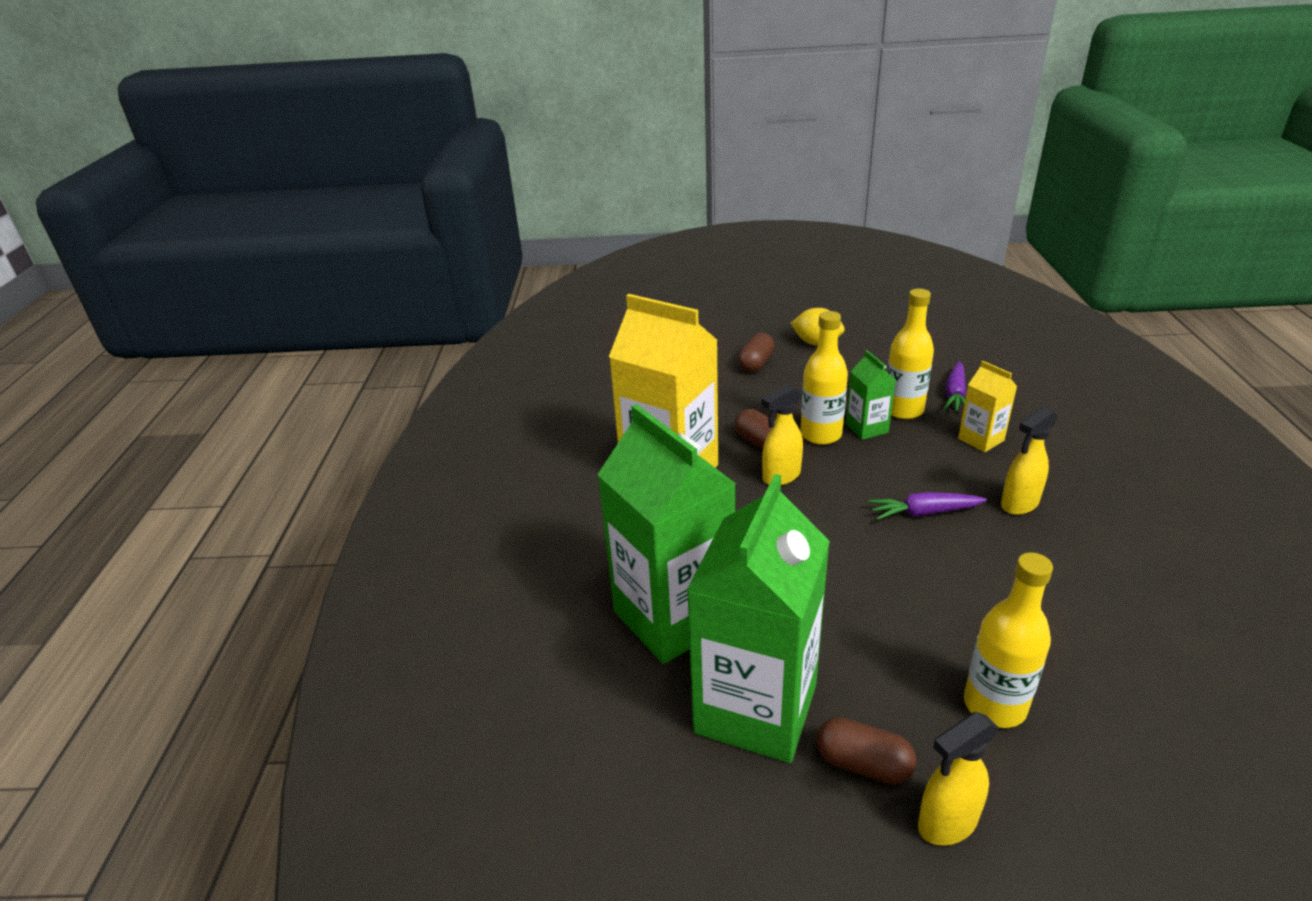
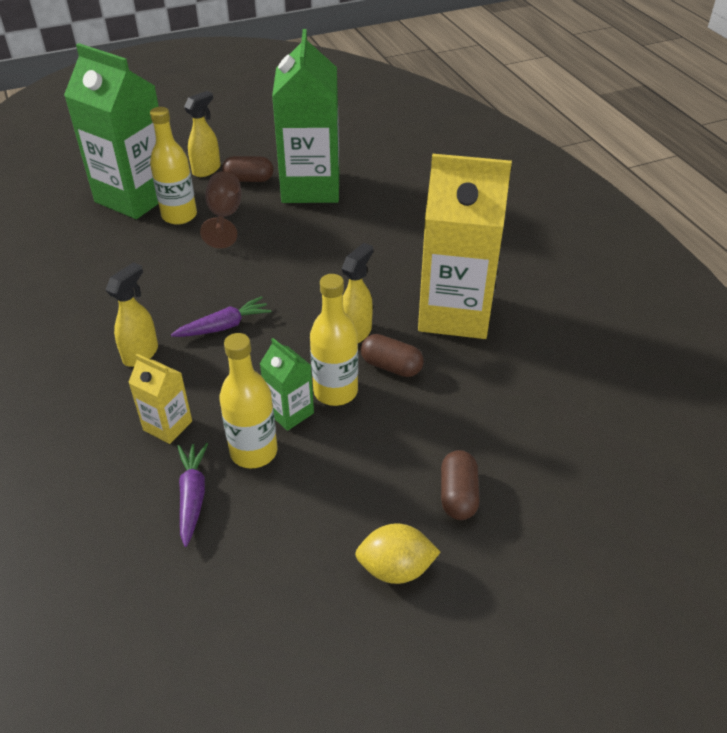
camera: 155 degrees right, 10 degrees up
green carton [597,404,736,664] -> green carton moved to [64,43,159,219]
none -> brown goblet [200,171,241,248]

